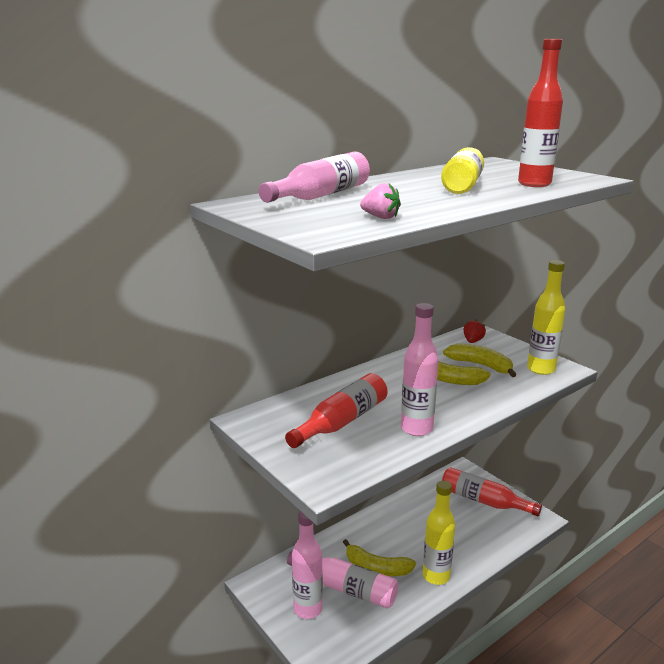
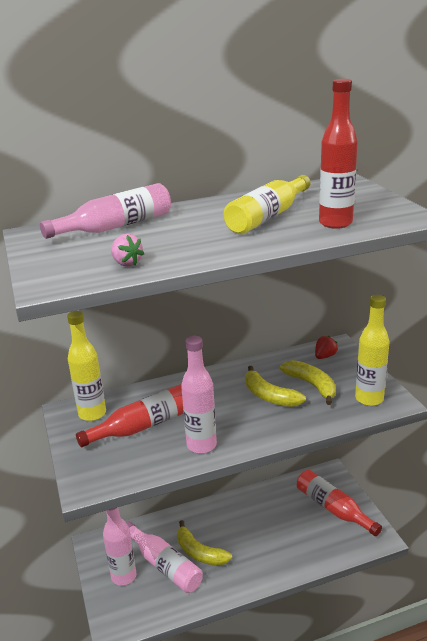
camera: 20 degrees right, 5 degrees up
yellow bottle [423,481,455,585] -> yellow bottle moved to [67,311,106,421]

